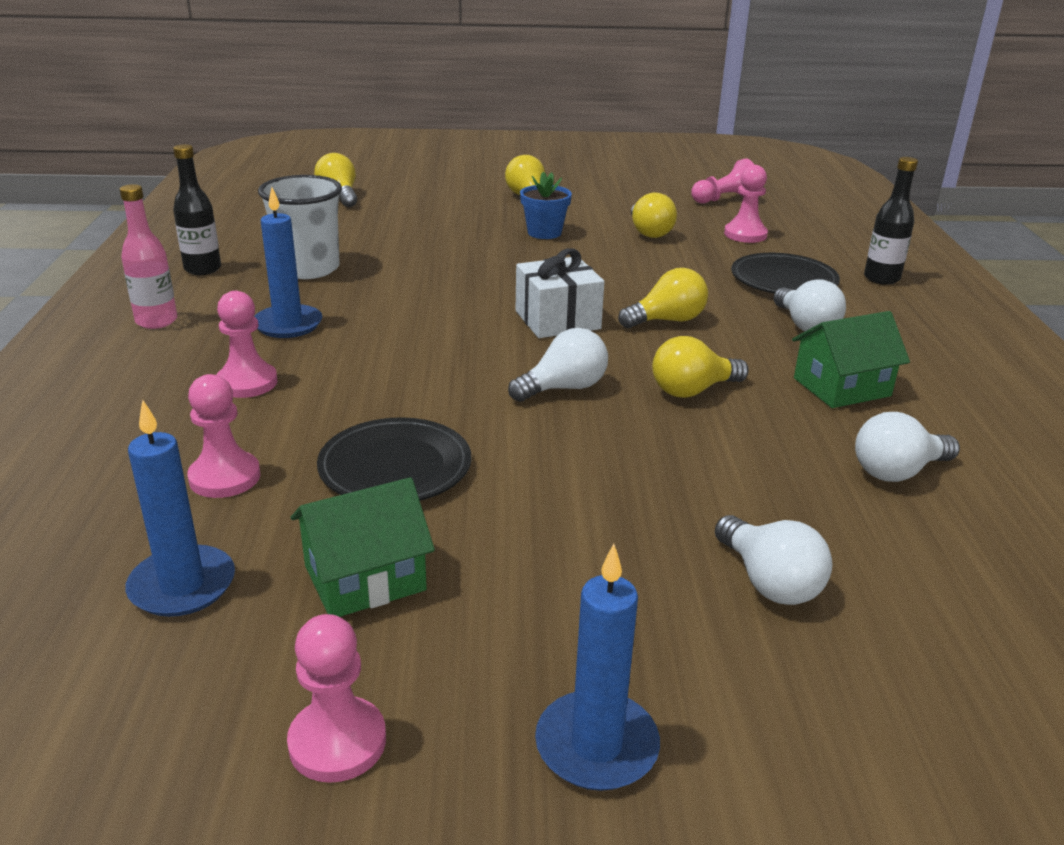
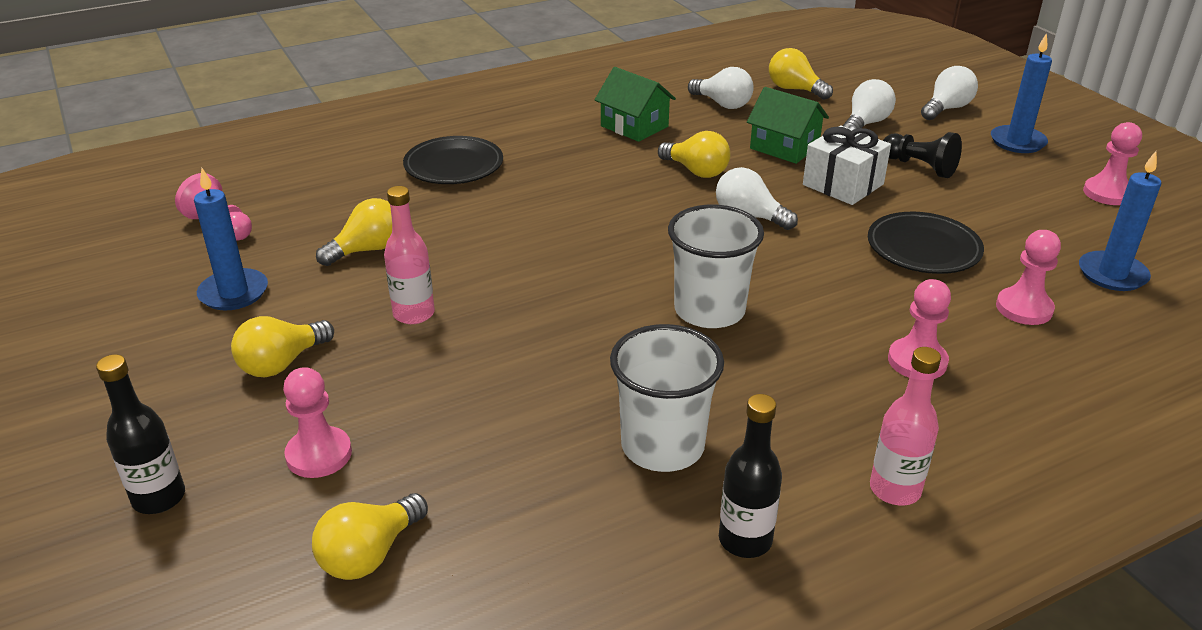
camera: 115 degrees left, 5 degrees up
blue candle [254,187,322,338] -> blue candle moved to [194,168,268,310]
green house [291,477,435,617] -> green house moved to [747,87,829,164]
white gift [516,248,604,338] -> white gift moved to [803,126,891,205]
blue flower pot [520,172,572,239] -> pink bottle [384,186,435,324]
yellow light bulb [618,268,708,328] -> yellow light bulb moved to [769,48,833,100]
pink pawn [724,165,768,243] -> pink pawn moved to [283,367,352,478]
white light bulb [773,279,846,331] -> white light bulb moved to [921,66,978,120]
black bottle [864,157,918,285] -> black bottle moved to [96,354,185,514]
none -> white cup [668,205,764,328]
none -> black pawn [883,132,962,178]

